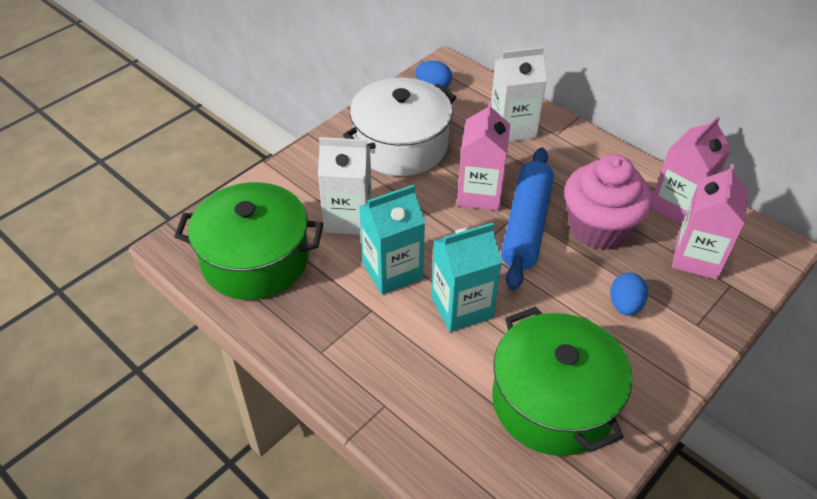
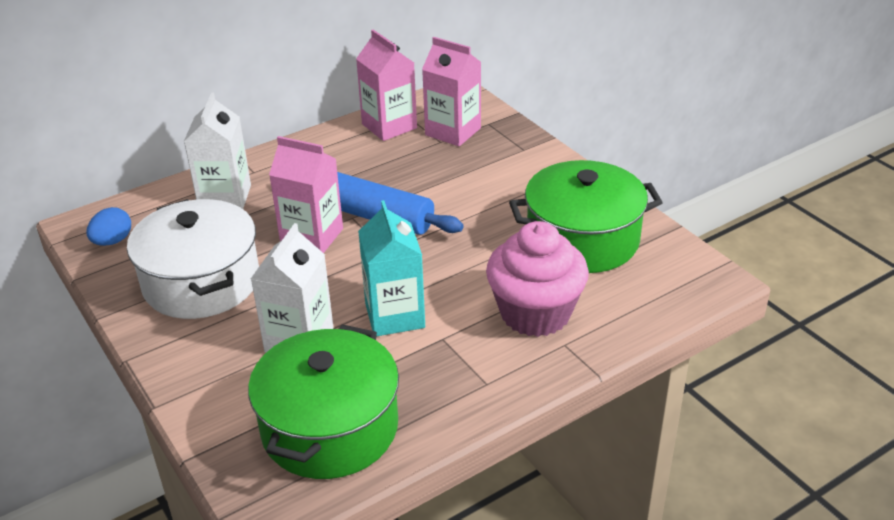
camera: 75 degrees left, 10 degrees down
turquoise carton [431,223,502,332] -> none
pink cupcake [564,154,653,250] -> pink cupcake moved to [486,221,589,337]
blue egg [610,273,648,316] -> none

